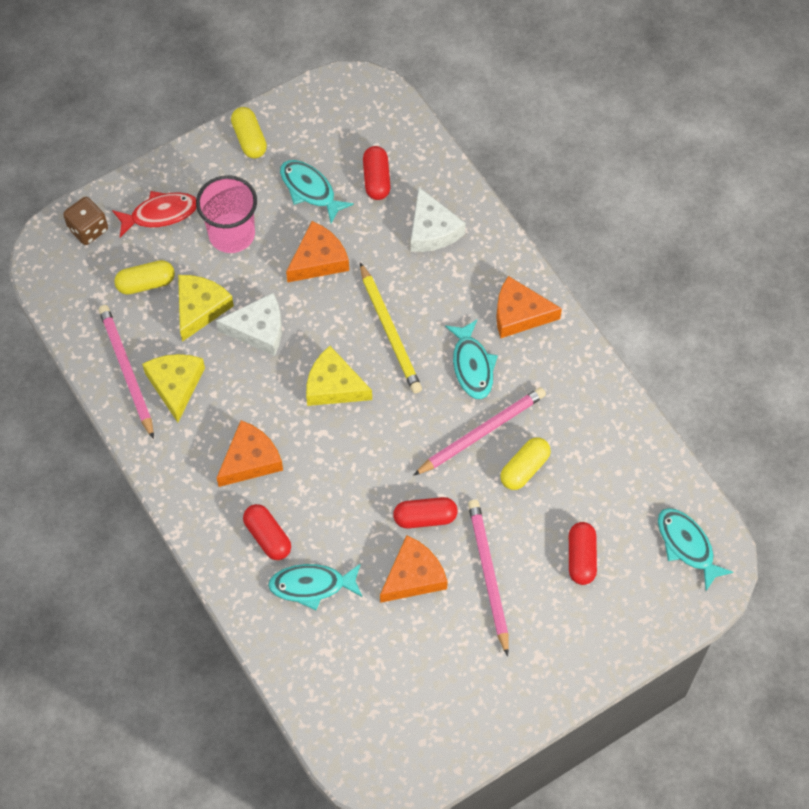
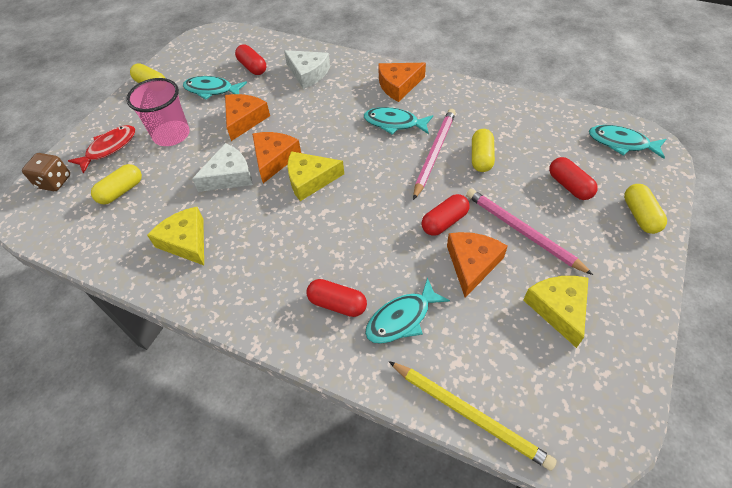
camera: 30 degrees left, 10 degrees down
pink pencil [98,305,154,439] -> none
yellow cheese [178,275,234,342] -> yellow cheese moved to [523,276,588,348]
orange cheese [217,420,283,487] -> orange cheese moved to [252,132,301,183]
yellow pencil [360,263,422,393] -> yellow pencil moved to [389,361,557,471]
turquoise fish [445,320,498,399] -> turquoise fish turned 150 degrees clockwise [364,107,433,135]
none -> yellow capsule [624,184,667,234]

